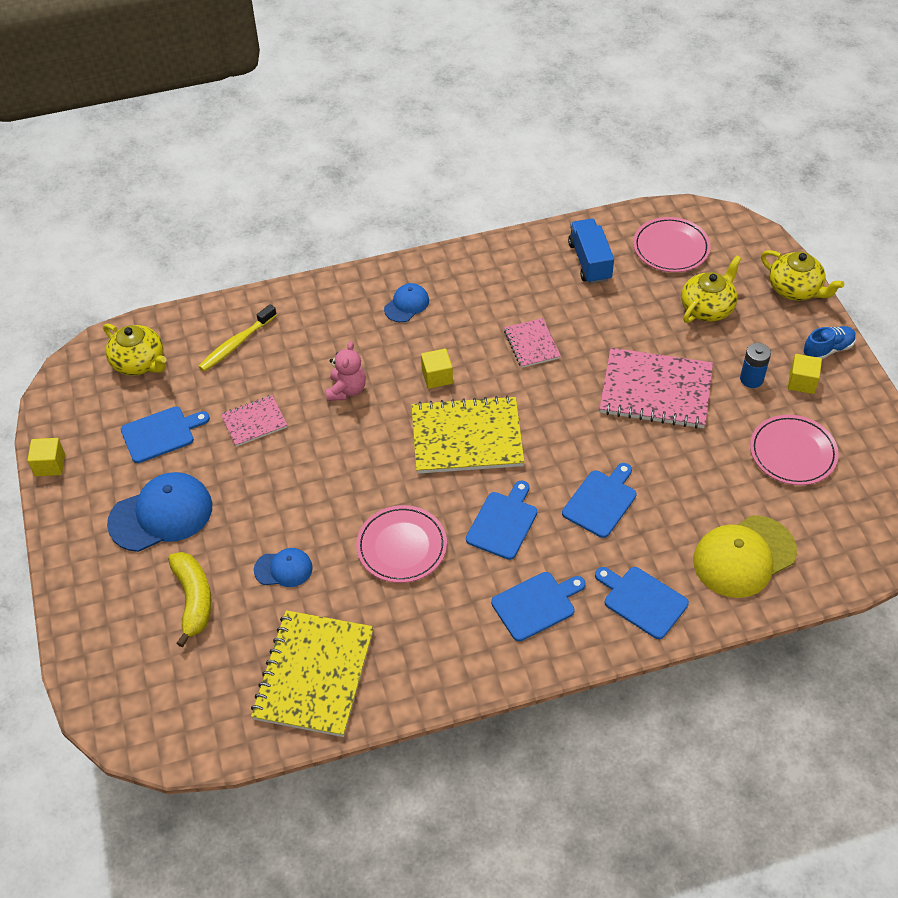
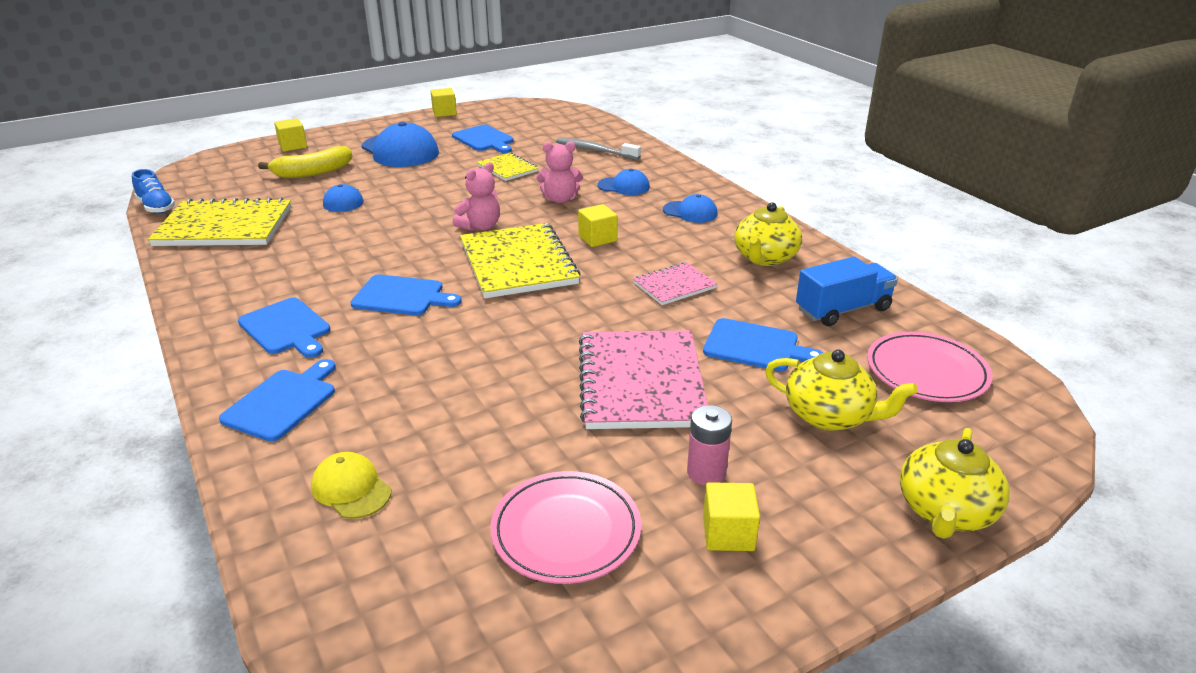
camera: 75 degrees right, 20 degrees down
yellow teapot [103,323,167,376] -> yellow teapot moved to [734,202,802,266]
yellow toothbrush [198,304,277,372] -> grey toothbrush [556,138,641,160]
pink notebook [221,395,288,447] -> yellow notebook [477,153,538,181]
pink plate [356,505,447,583] -> none
blue cutting board [562,463,637,538] -> blue cutting board moved to [703,318,823,371]
yellow cap [693,515,797,598] -> yellow cap [311,452,391,519], size x0.54
blue battery [740,343,771,388] -> pink battery [687,405,732,486]
blue shoe [804,326,856,359] -> blue shoe moved to [132,169,175,214]
none -> yellow cube [274,118,307,151]
none -> pink teddy bear [453,162,500,231]
none -> blue cap [598,169,650,195]

